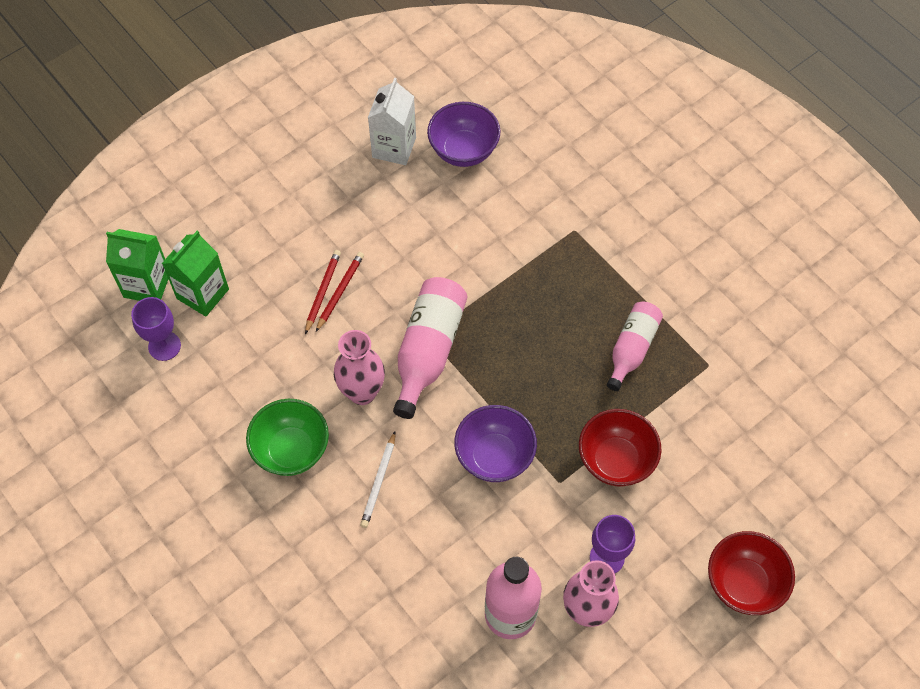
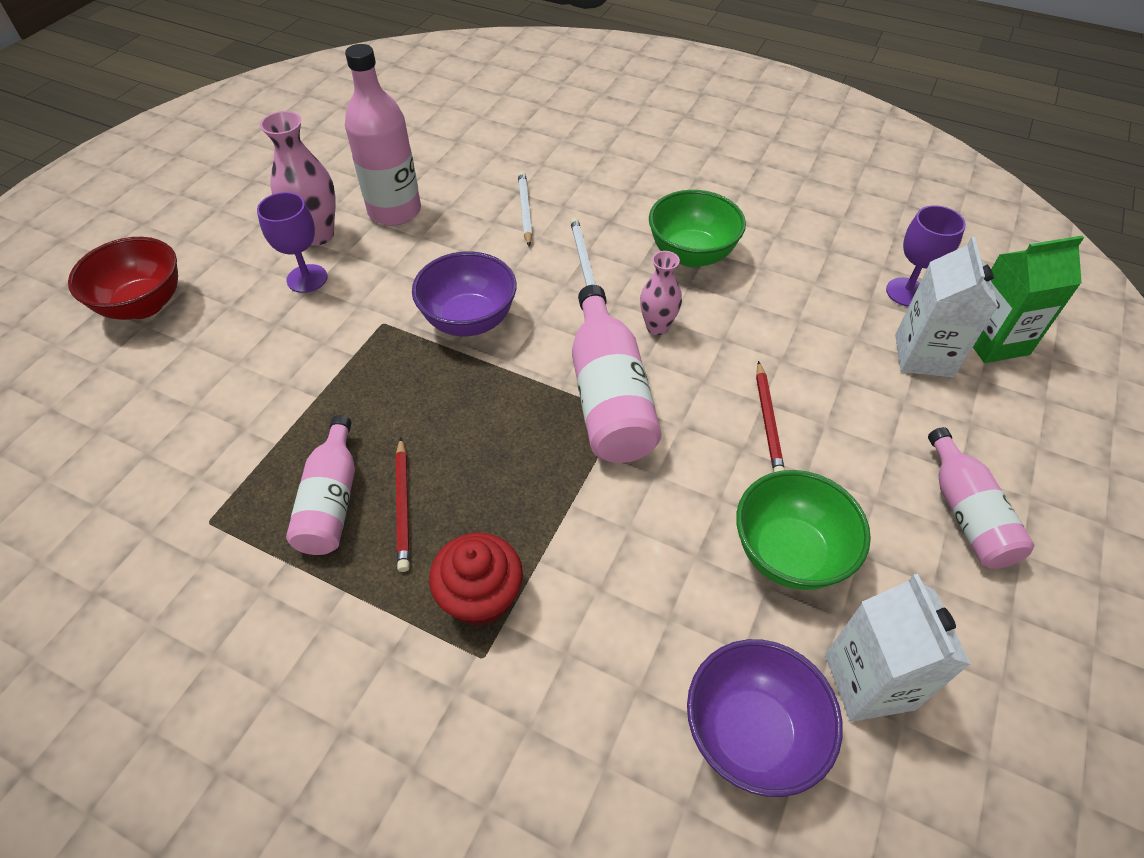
camera: 155 degrees right, 10 degrees down
green carton [162,231,229,317] -> white carton [895,237,998,377]
red pencil [305,250,341,334] -> red pencil moved to [396,438,410,572]
pink vase [334,330,385,405] -> pink vase [640,251,682,335], size x0.64
red bowl [579,409,661,486] -> none
none -> red cupcake [429,532,523,626]
none -> white pencil [518,171,532,247]
none -> green bowl [736,470,871,590]
none -> pink bottle [928,427,1034,569]

